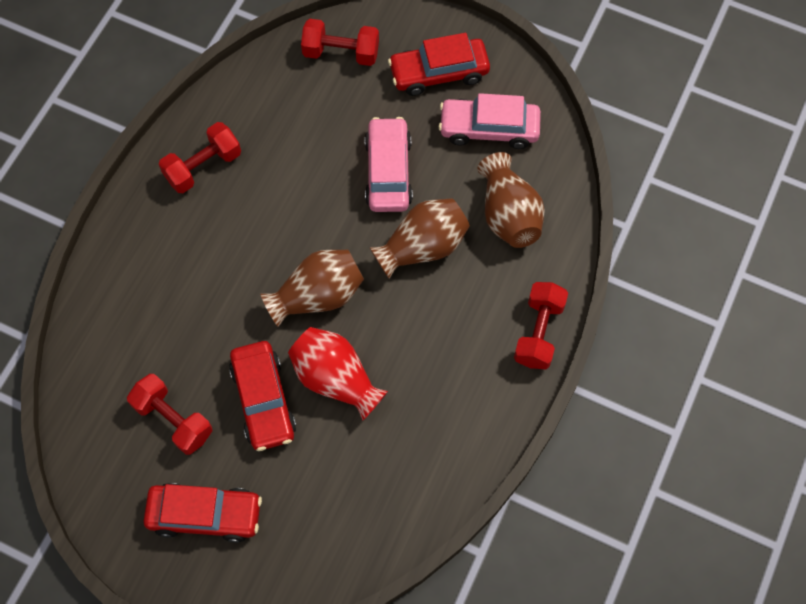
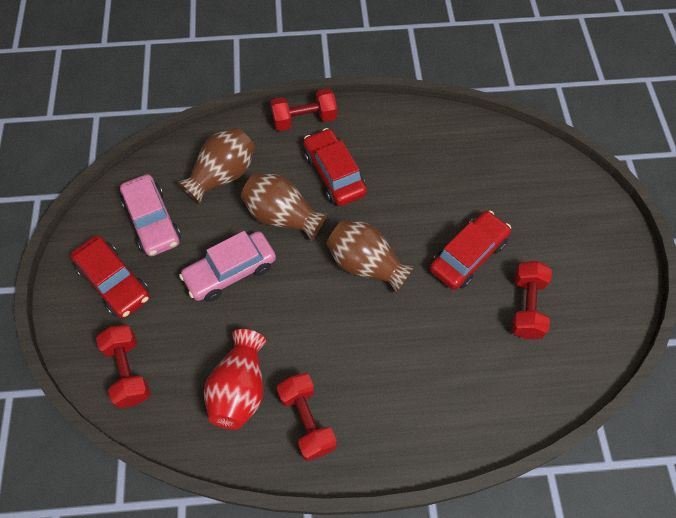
camera: 120 degrees left, 5 degrees down
red car [144,483,262,543] -> red car moved to [304,128,367,206]
red dumbbell [159,122,241,193] -> red dumbbell turned 45 degrees clockwise [277,373,337,461]
red vase [288,327,388,421] -> red vase moved to [204,329,266,430]

